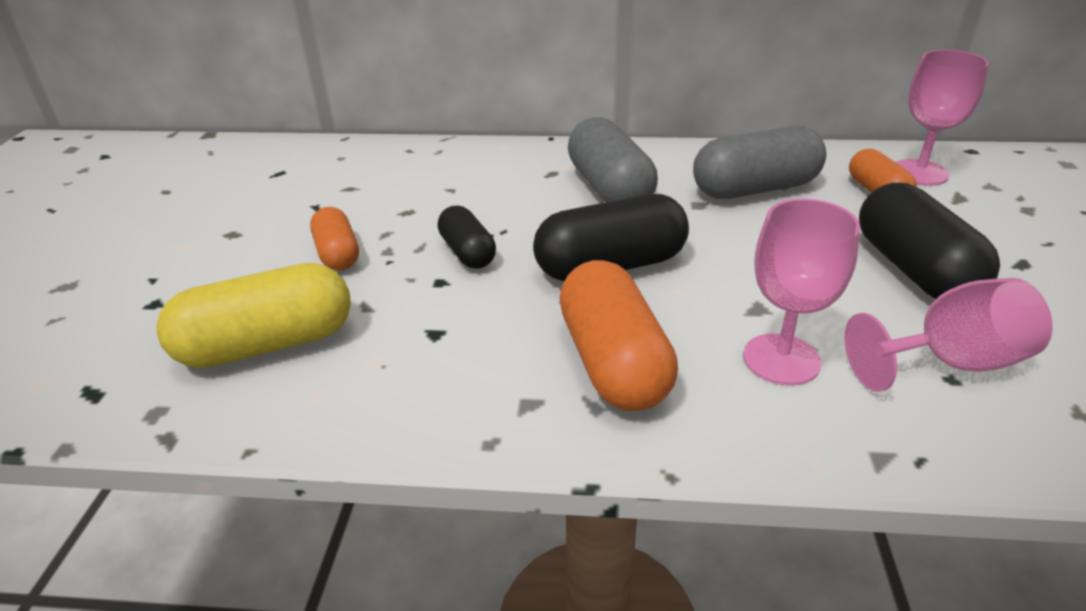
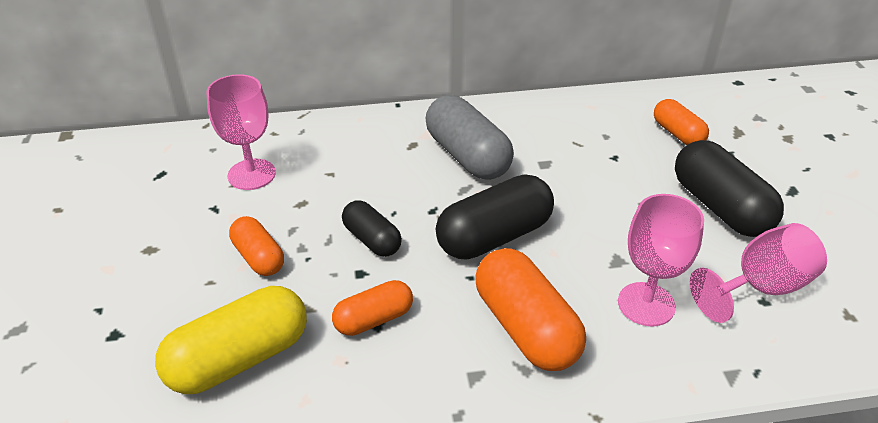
camera: 15 degrees left, 5 degrees up
grey capsule [693,126,826,199] -> none
pink goblet [896,50,989,186] -> pink goblet moved to [206,74,276,190]
none -> orange capsule [332,280,413,336]

